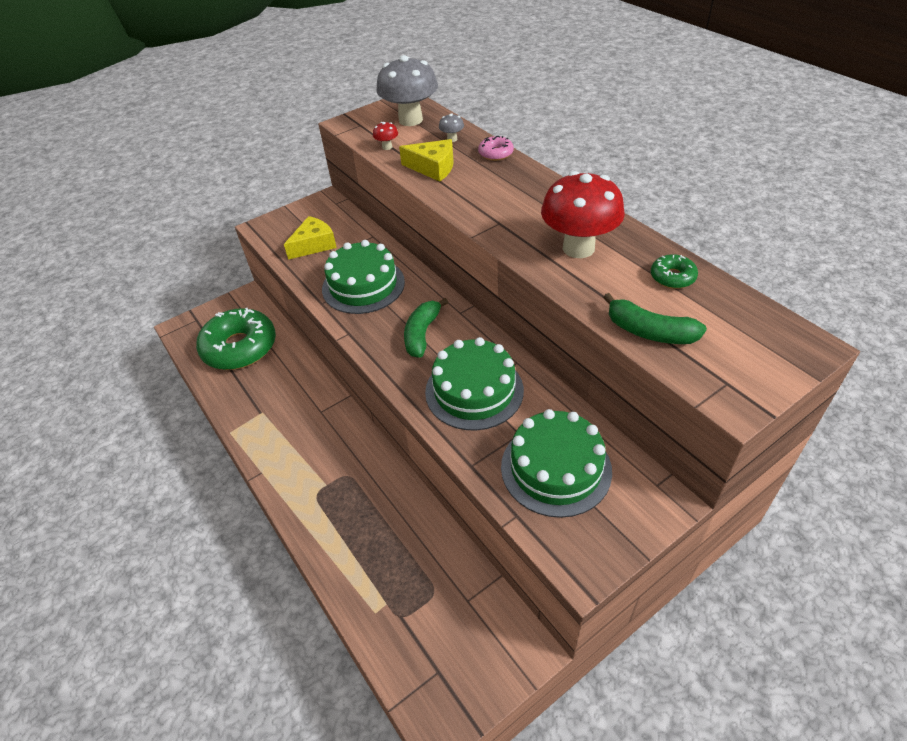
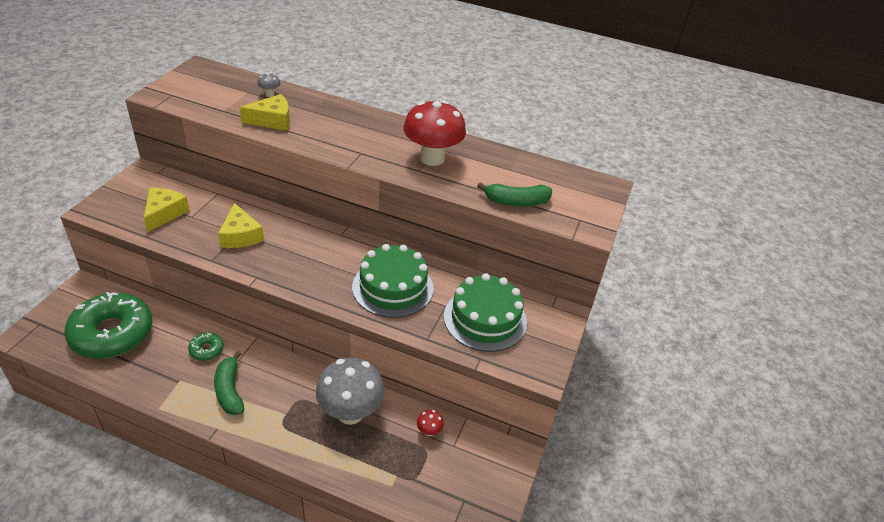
camera: 40 degrees left, 5 degrees down
green cake [322,240,405,314] -> yellow cheese [218,203,264,248]
red mushroom [373,122,398,150] -> red mushroom moved to [417,410,444,436]
grey mushroom [376,55,438,126] -> grey mushroom moved to [316,358,385,425]
green banana [404,298,448,358] -> green banana moved to [214,351,244,415]
pink donut [478,136,514,161] -> none
green donut [651,254,698,289] -> green donut moved to [188,332,224,361]

